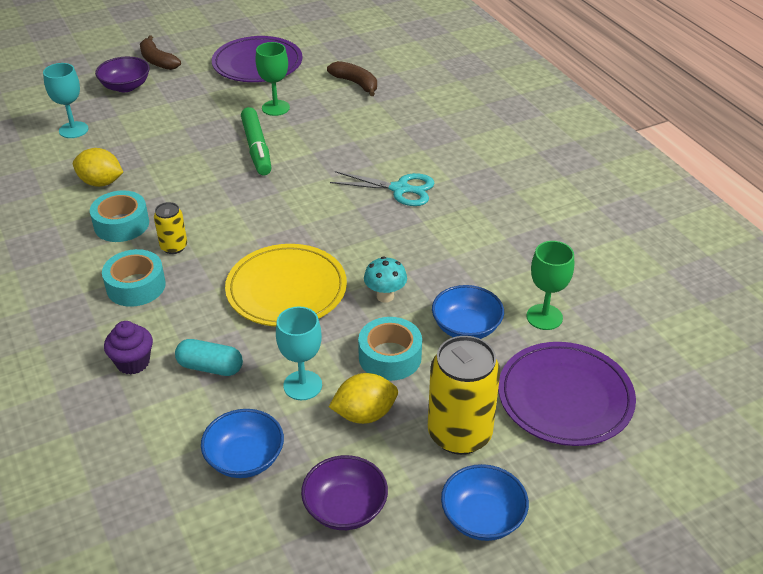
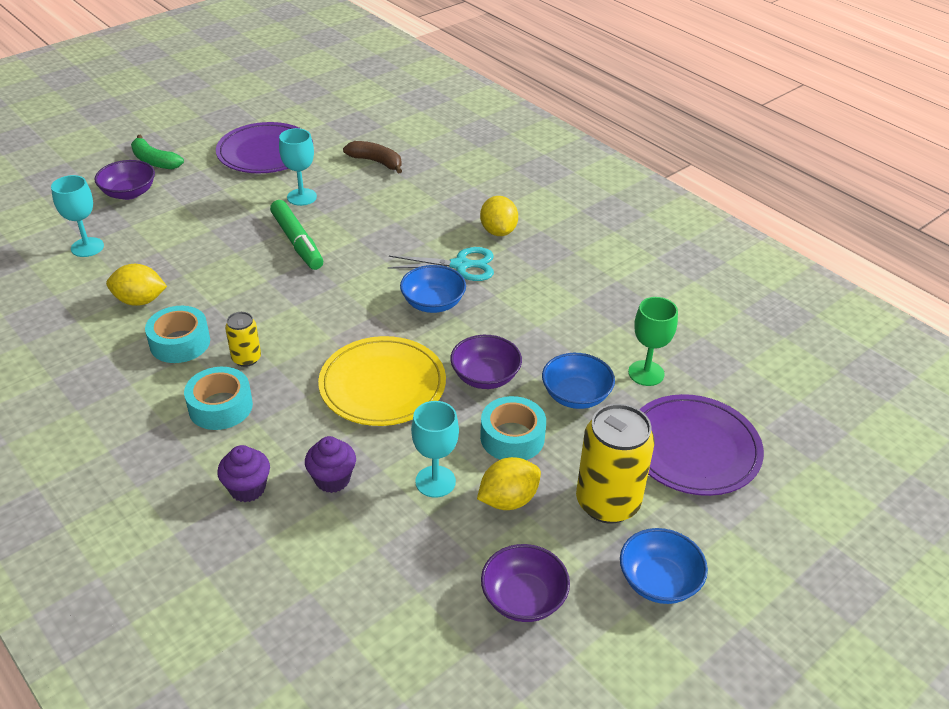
camera: 15 degrees left, 0 degrees up
brown banana [140,36,181,70] -> green banana [131,135,184,169]
turquoise capsule [175,339,243,376] -> purple cupcake [305,436,356,493]
blue bowl [201,409,284,478] -> blue bowl moved to [400,265,466,313]
green goblet [256,42,290,116] -> turquoise goblet [279,128,317,206]
turquoise mushroom [364,256,407,303] -> purple bowl [450,335,522,389]
none -> yellow lemon [480,196,518,236]

